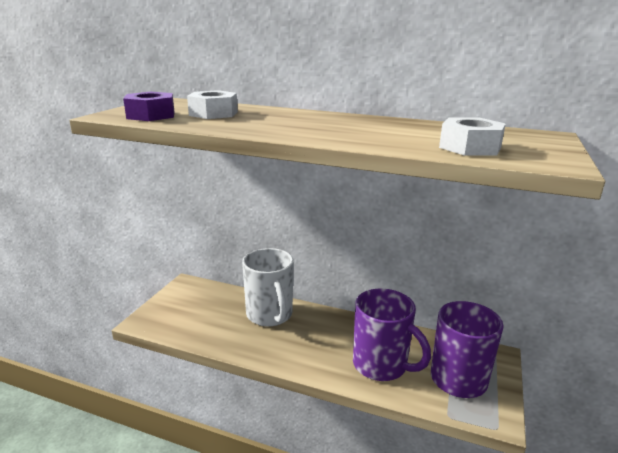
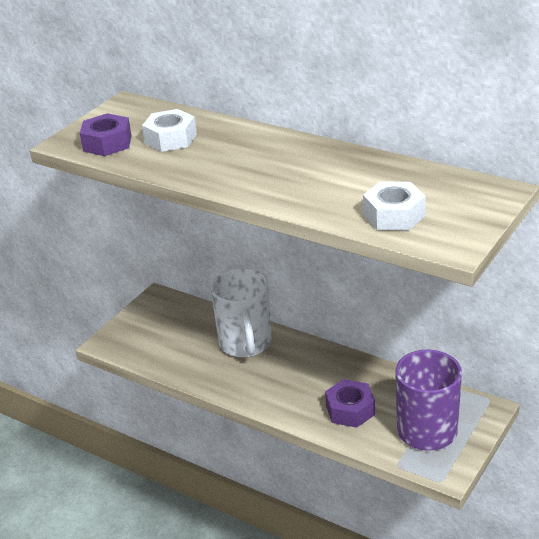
camera: 15 degrees right, 10 degrees up
purple mug [353,289,431,381] -> purple nut [325,379,375,428]

